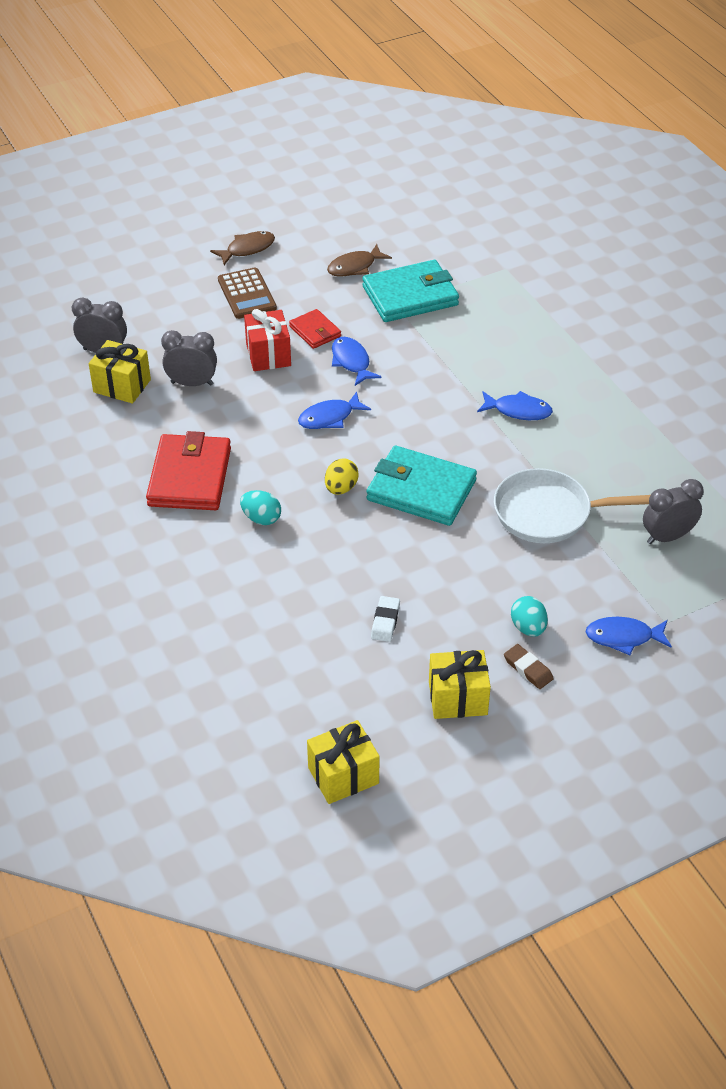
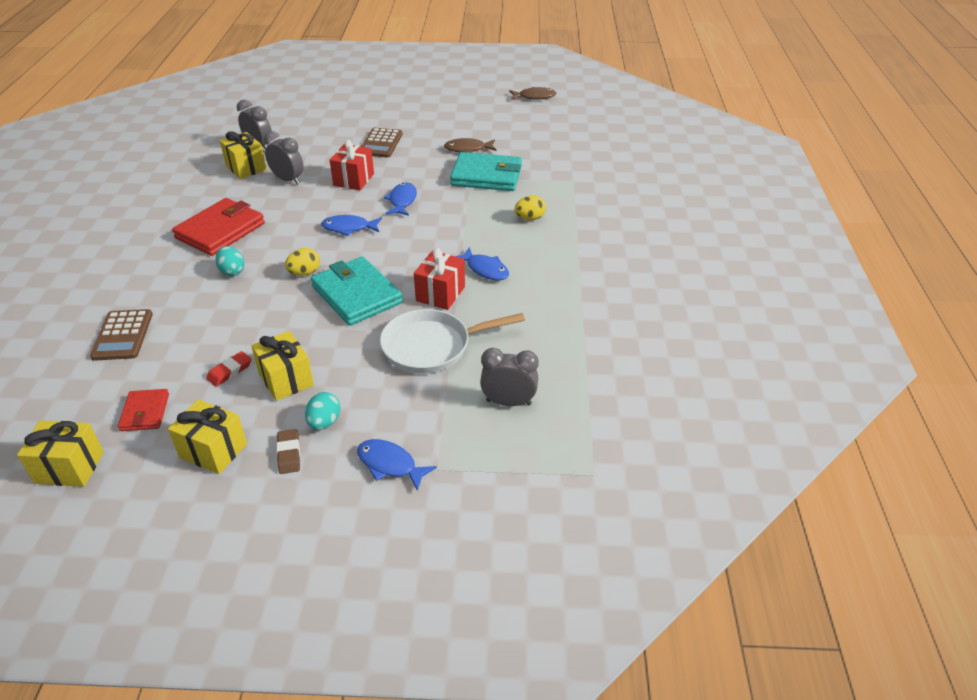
camera: 30 degrees right, 5 degrees down
brown fish [210,231,275,265] -> brown fish moved to [509,87,556,100]
red wallet [289,309,341,349] -> red wallet moved to [118,389,169,431]
white eraser [371,596,400,642] -> red eraser [206,351,252,387]
white pan [494,468,650,543] -> white pan turned 45 degrees counterclockwise [380,309,525,374]
none -> brown calculator [90,309,153,361]
none -> yellow gift [251,331,314,401]
none -> red gift [414,248,465,310]
none -> yellow egg [514,195,546,220]

